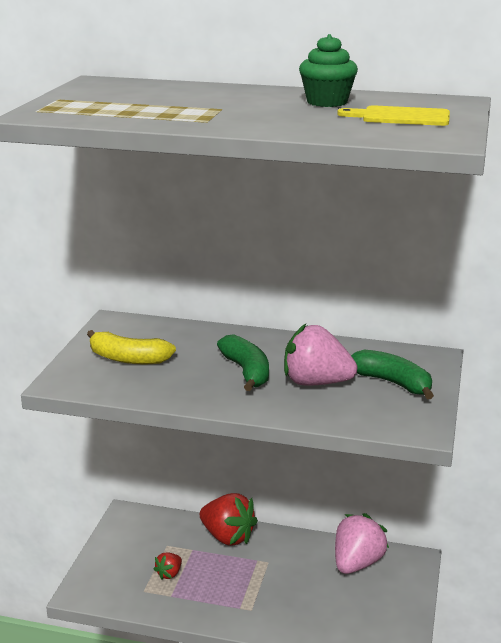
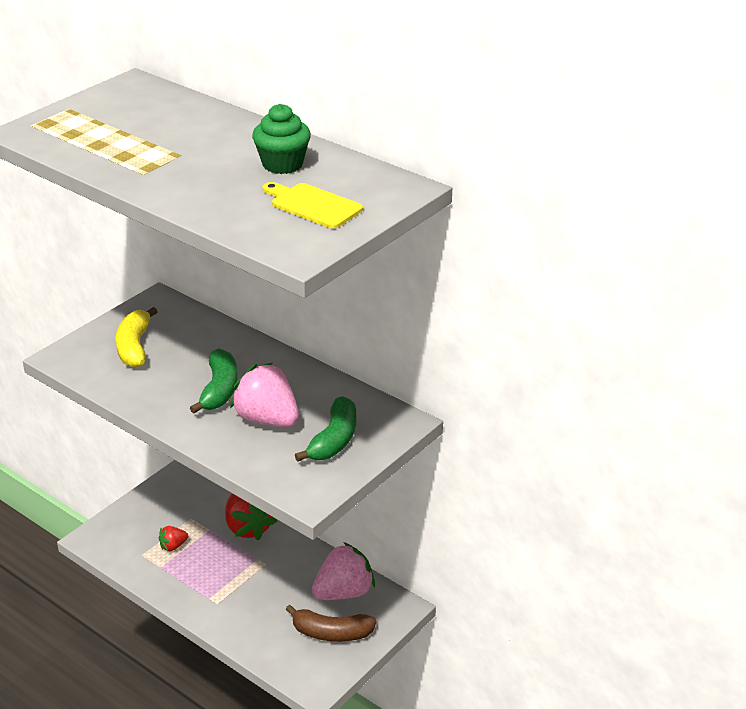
camera: 25 degrees right, 10 degrees up
yellow banana [87,330,176,364] -> yellow banana turned 45 degrees clockwise [116,307,158,367]
green banana [351,350,434,399] -> green banana turned 45 degrees clockwise [295,396,356,462]
none -> brown banana [286,605,377,642]

